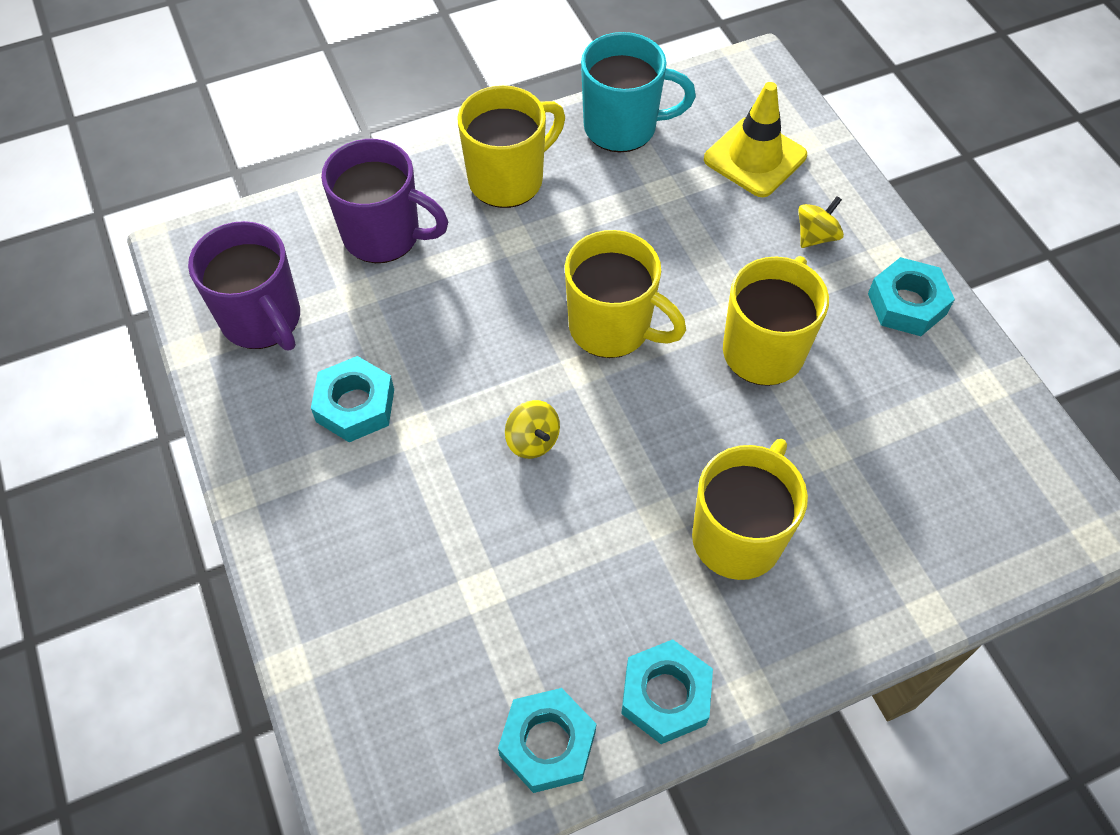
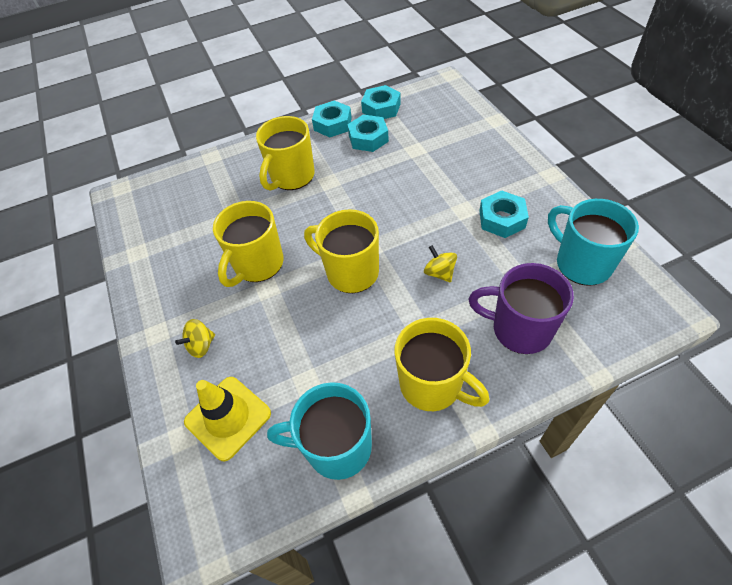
camera: 175 degrees left, 5 degrees down
purple mug [188,221,300,351] -> turquoise mug [548,199,639,286]
yellow mug [457,85,565,208] -> yellow mug turned 105 degrees counterclockwise [394,318,490,411]
yellow spinning top [505,400,560,459] -> yellow spinning top moved to [424,245,457,283]
turquoise nut [868,257,955,336] -> turquoise nut moved to [347,115,389,152]

